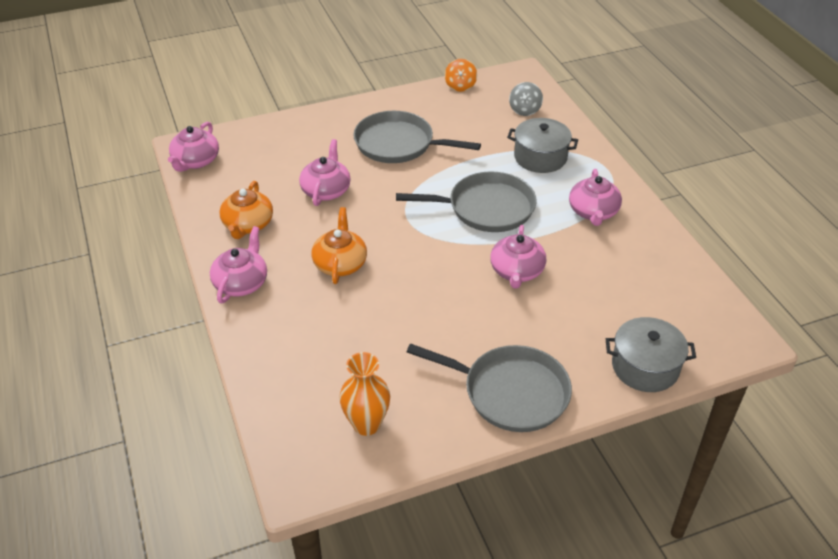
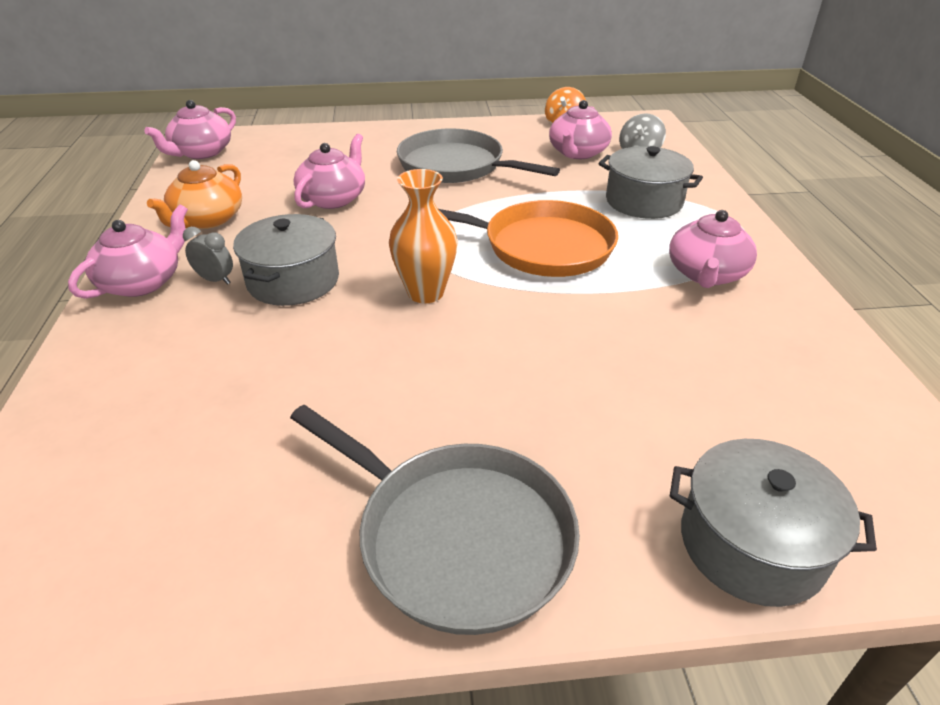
camera: 15 degrees right, 5 degrees down
orange teapot [312,207,367,284] -> grey pot [233,214,339,306]
orange vase [339,352,390,436] -> orange vase moved to [389,169,458,303]
grey pan [396,171,537,232] -> orange pan [439,200,618,277]
pink teapot [490,225,546,289] -> pink teapot moved to [549,100,612,159]
none -> grey clock [183,227,233,285]

